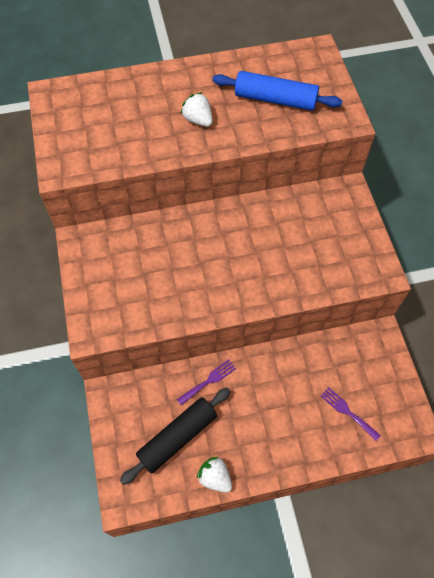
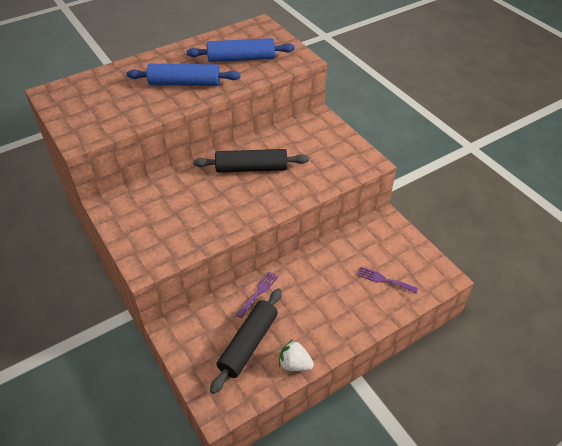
camera: 20 degrees left, 15 degrees down
white strawberry [181,92,213,127] -> blue rolling pin [127,64,240,86]
none -> black rolling pin [193,149,309,173]

